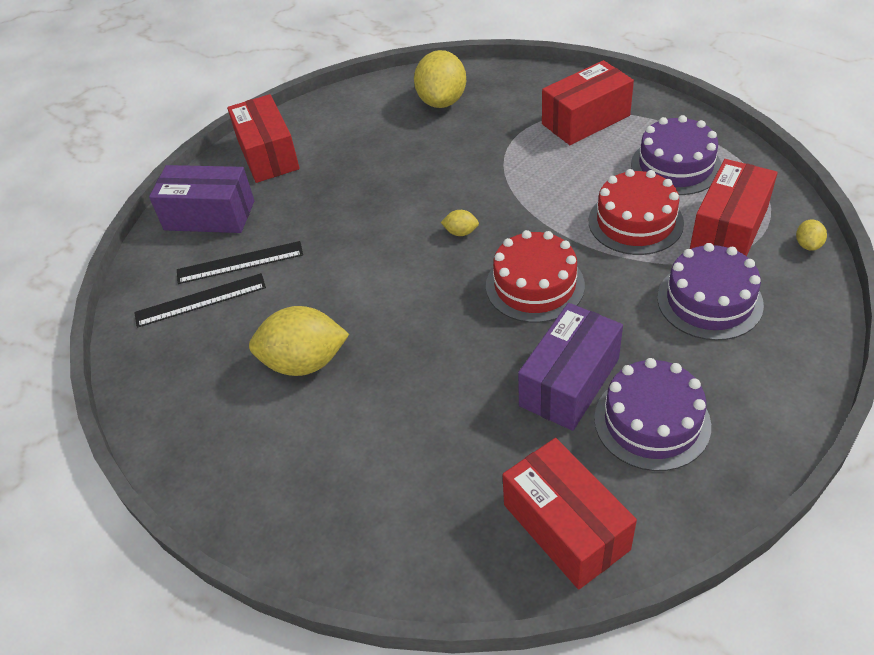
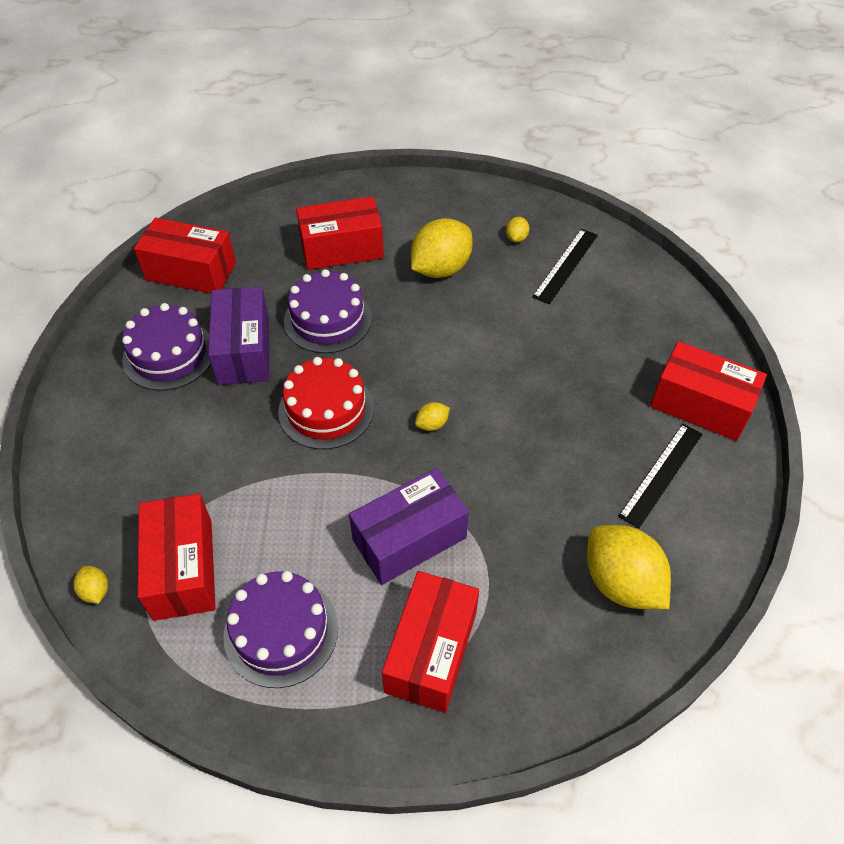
camera: 135 degrees right, 5 degrees up
purple box [149,165,254,233] -> purple box moved to [349,468,469,585]
black ruler [177,241,303,284] -> black ruler moved to [618,424,703,529]
red cake [589,169,684,255] -> none
purple cake [657,243,764,340] -> purple cake moved to [284,269,372,353]
none -> red box [296,196,384,270]
none -> yellow lemon [506,217,530,242]

